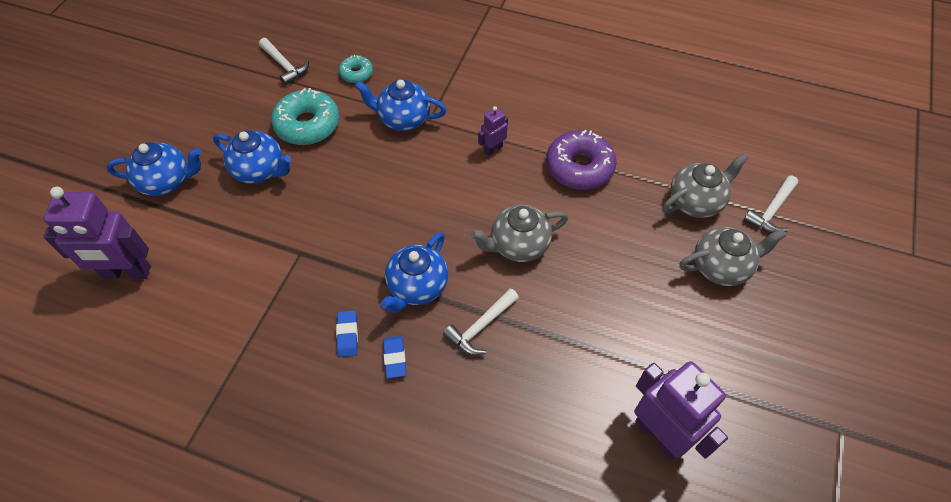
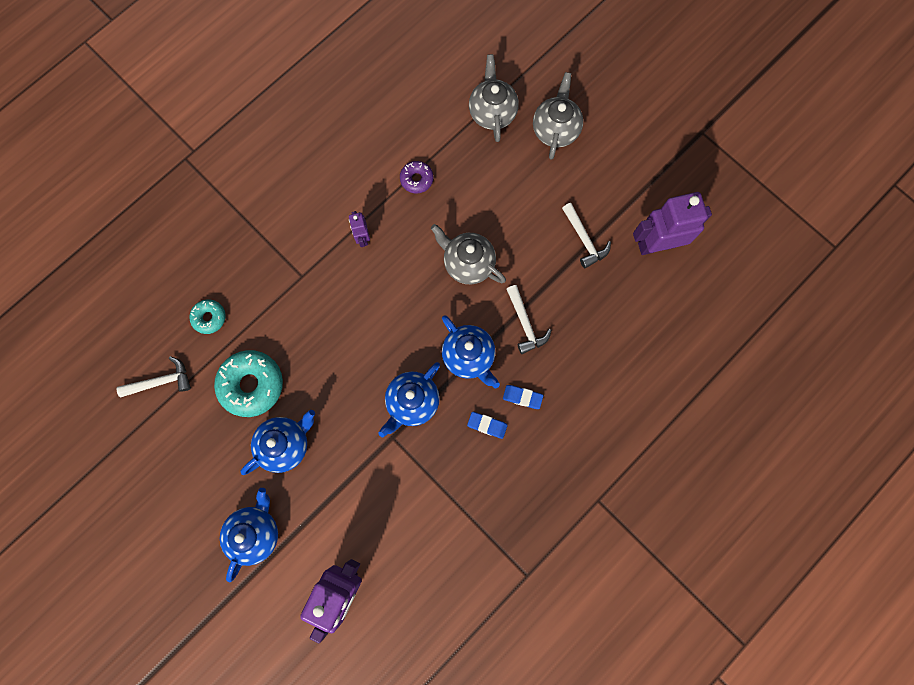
camera: 65 degrees left, 20 degrees up
blue teapot [355,80,446,131] -> blue teapot moved to [379,362,440,437]
grey teapot [470,205,568,262] -> grey teapot turned 120 degrees clockwise [431,224,506,284]
purple donut [546,130,617,190] -> purple donut [400,161,433,194], size x0.54
white hammer [743,175,798,233] -> white hammer moved to [562,203,611,268]

